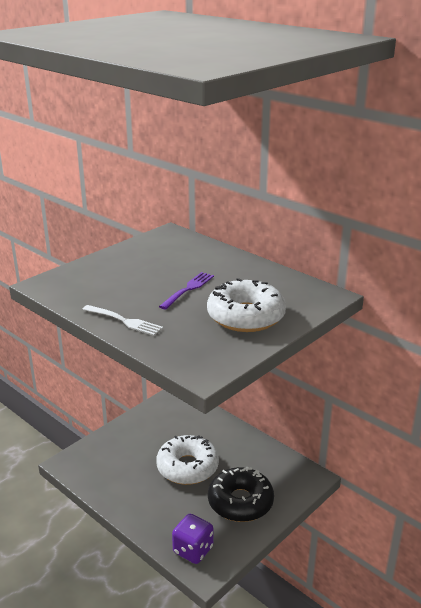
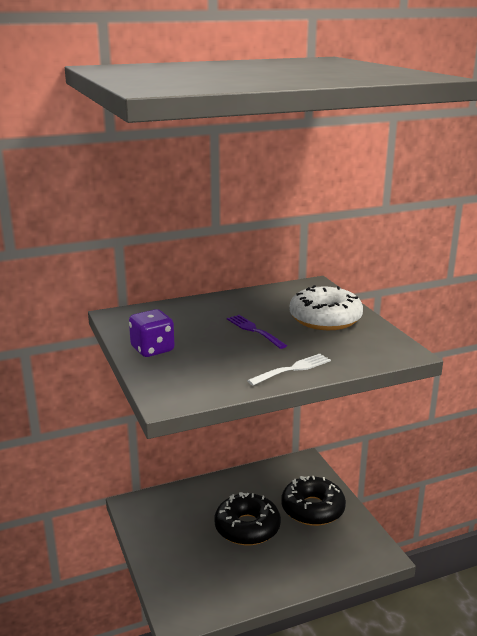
camera: 65 degrees left, 5 degrees down
white donut [156,435,219,485] -> black donut [214,492,281,546]
purple dice [172,514,214,564] -> purple dice moved to [129,309,174,357]

